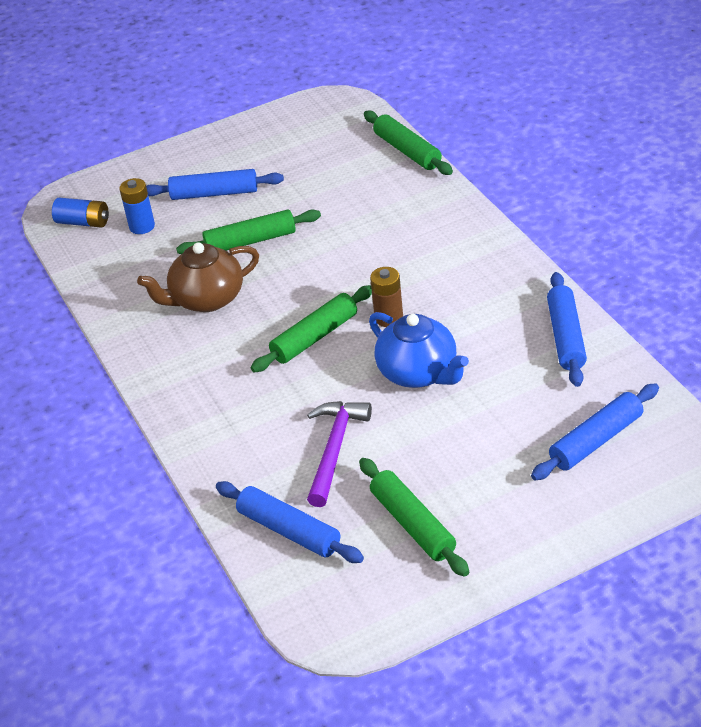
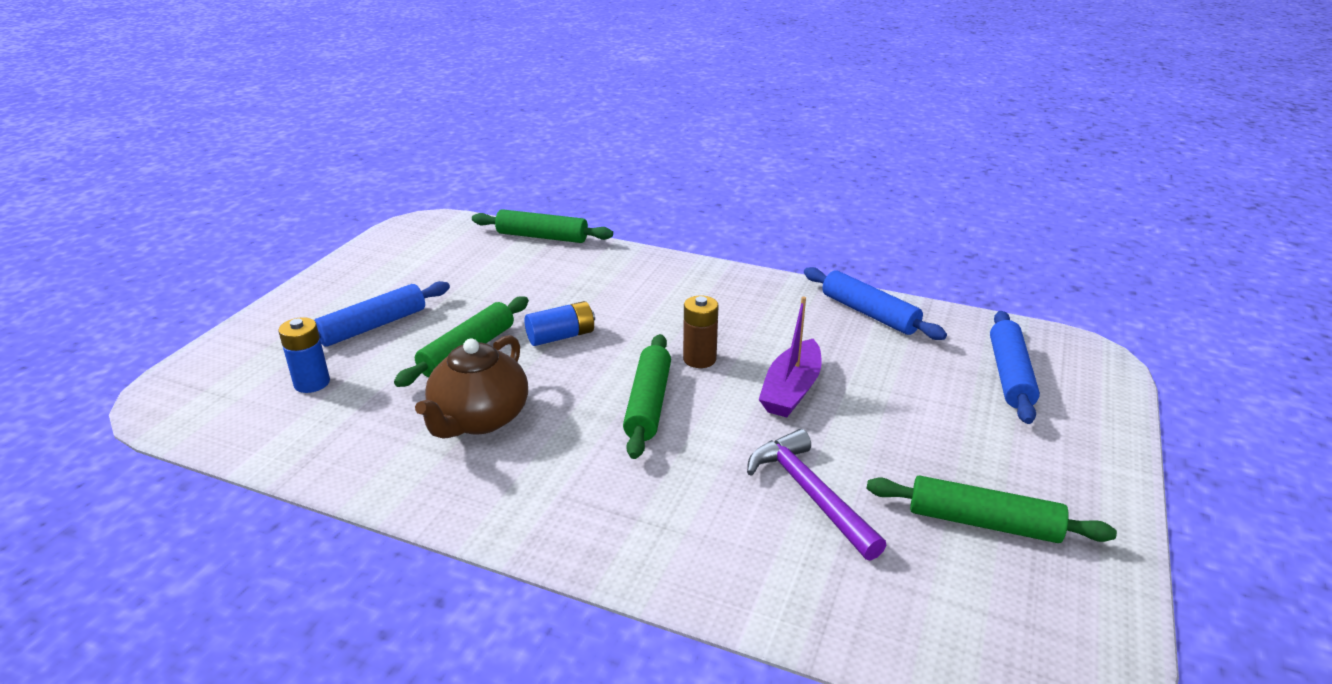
camera: 45 degrees left, 10 degrees down
blue battery [52,198,109,228] -> blue battery moved to [525,301,595,346]
blue rolling pin [216,481,364,563] -> none
blue teapot [369,312,469,388] -> purple boat [759,296,822,417]

